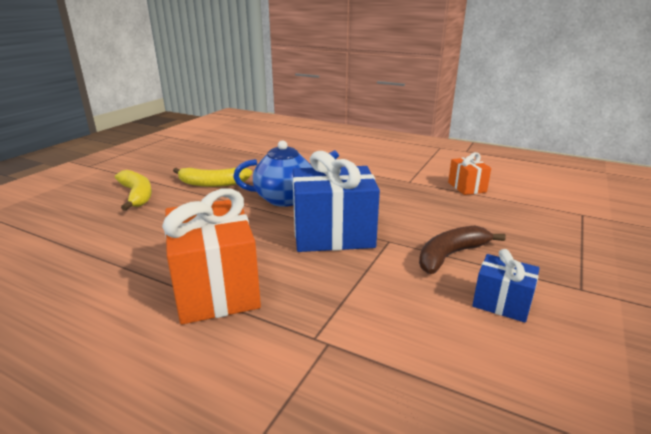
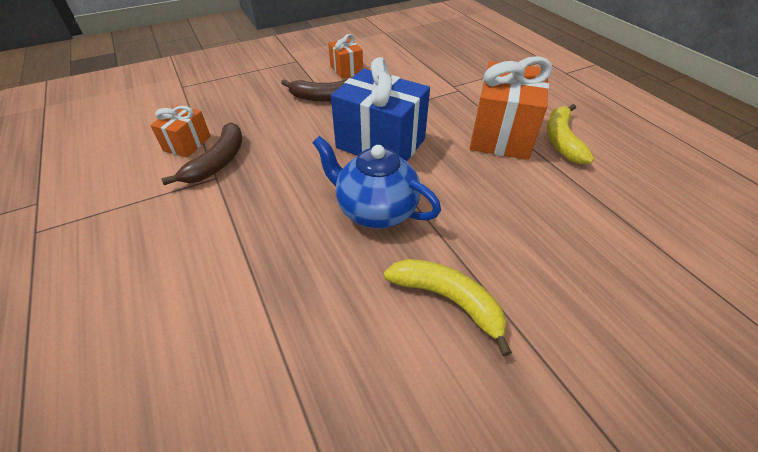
camera: 145 degrees left, 20 degrees up
yellow banana [115,170,152,211] -> yellow banana moved to [547,104,594,164]
blue gift [472,249,540,323] -> orange gift [328,34,363,79]
none -> brown banana [161,122,242,185]

